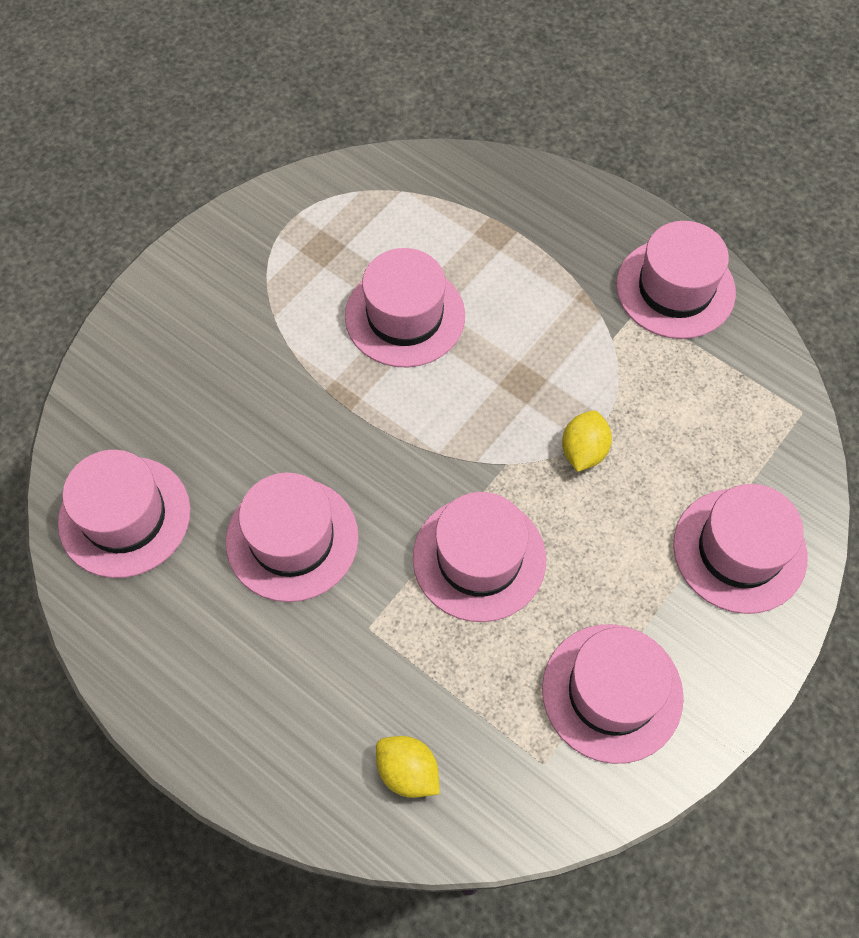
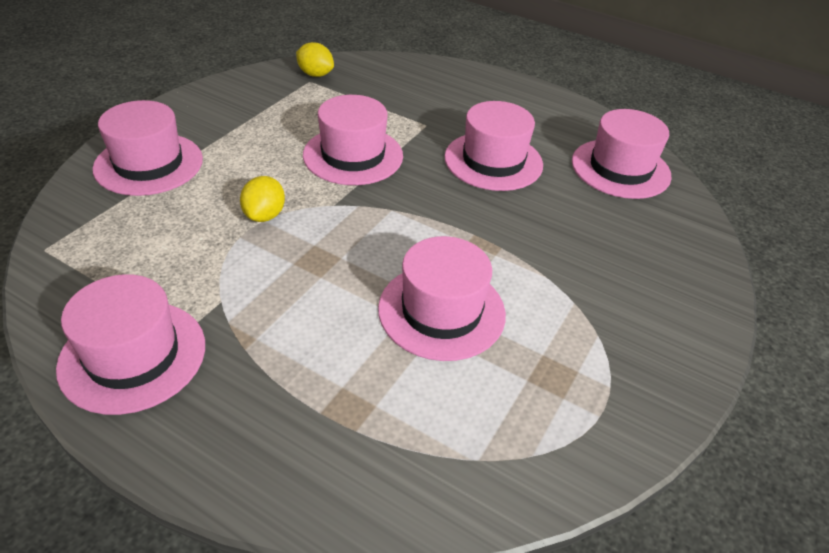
camera: 170 degrees right, 20 degrees down
yellow lemon [376,736,440,798] -> yellow lemon moved to [296,42,334,77]
pink hat [542,624,684,764] -> none

